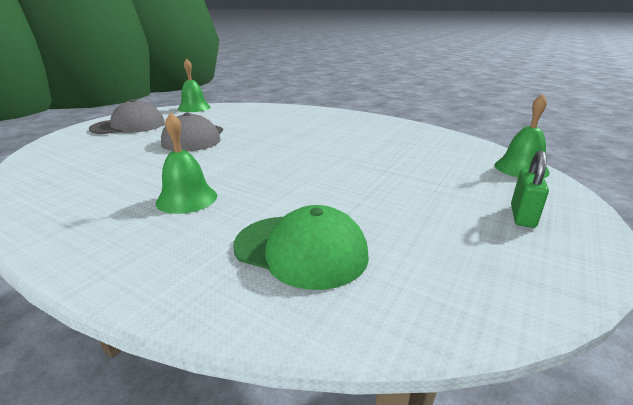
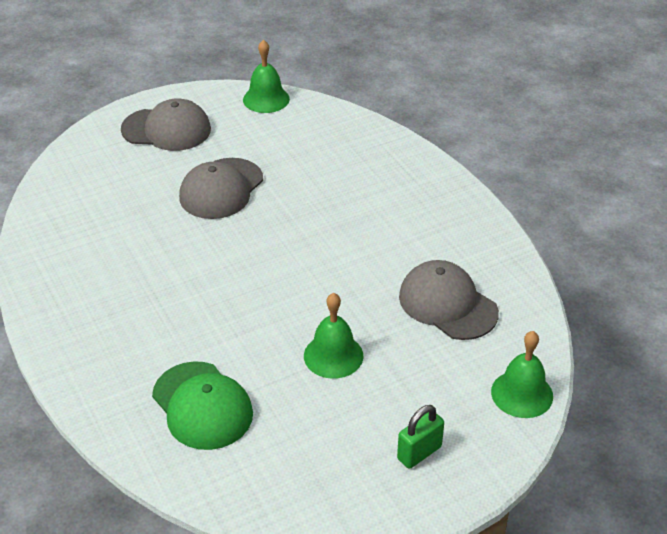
camera: 30 degrees right, 15 degrees up
green bell [156,113,217,214] -> green bell moved to [304,293,363,379]
none -> grey cap [399,260,499,340]

